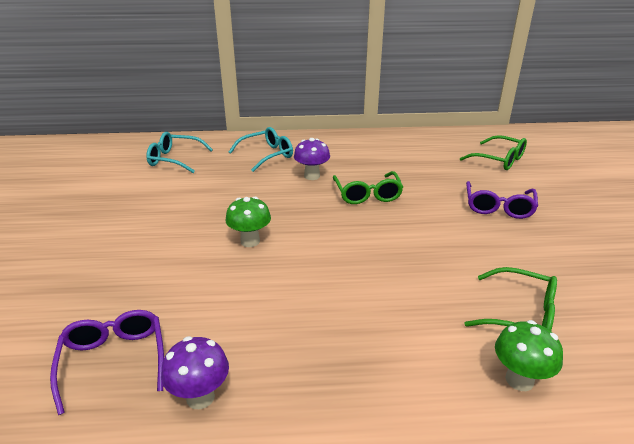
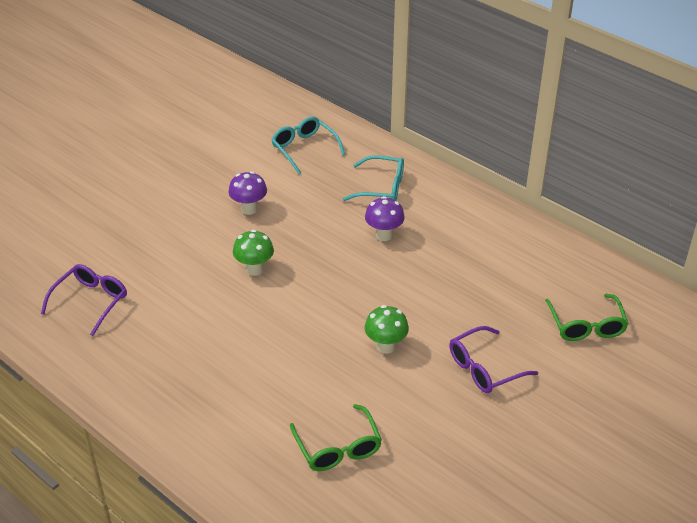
camera: 45 degrees right, 10 degrees up
purple mushroom [161,336,229,409] -> purple mushroom moved to [229,171,267,215]
green glasses [333,171,403,204] -> none
green mushroom [495,320,563,391] -> green mushroom moved to [365,305,409,354]

